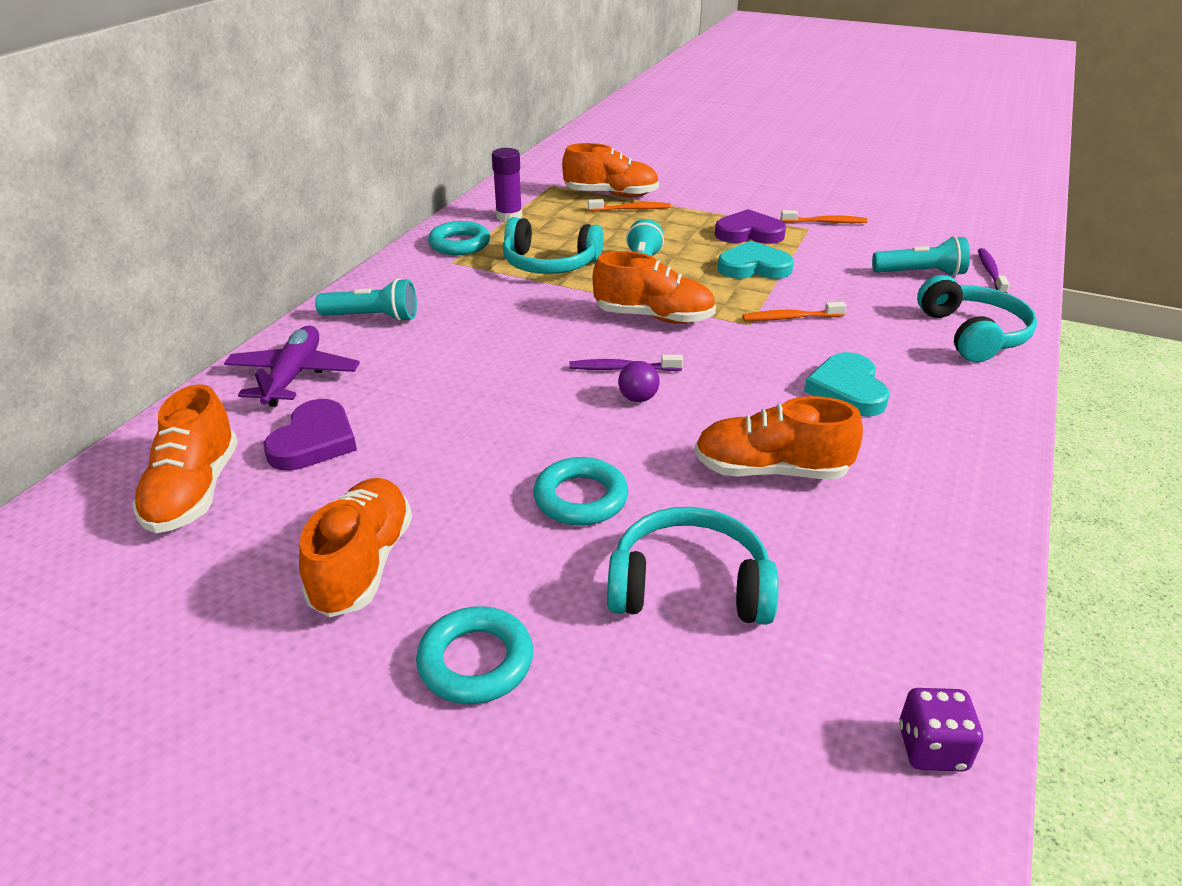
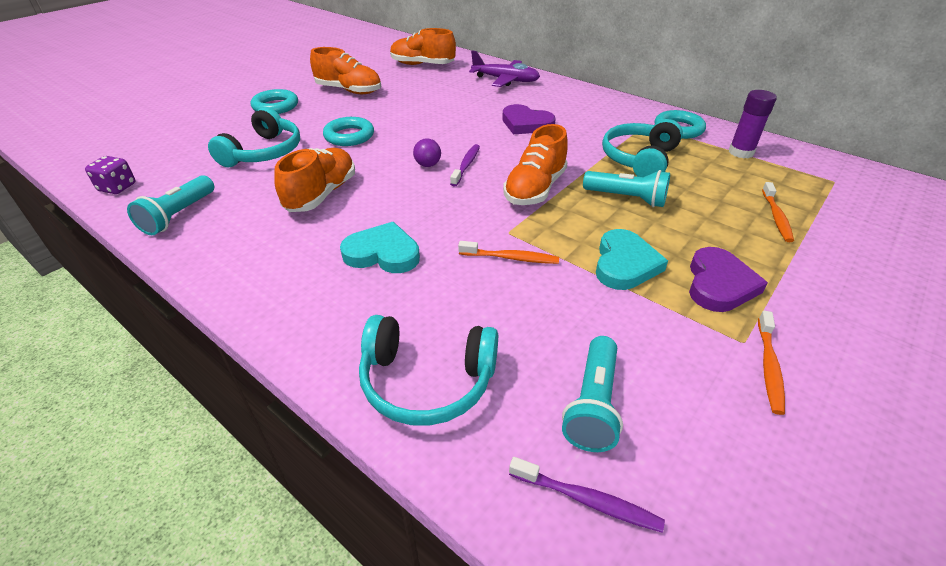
camera: 105 degrees right, 5 degrees up
purple heart [264,399,357,471] -> purple heart moved to [502,104,556,134]
turquoise flashlight [315,278,417,322] -> turquoise flashlight moved to [127,175,214,235]
orange shoe [562,143,659,197] -> none
orange toothbrush [742,302,847,321] -> orange toothbrush turned 90 degrees clockwise [458,241,559,264]

